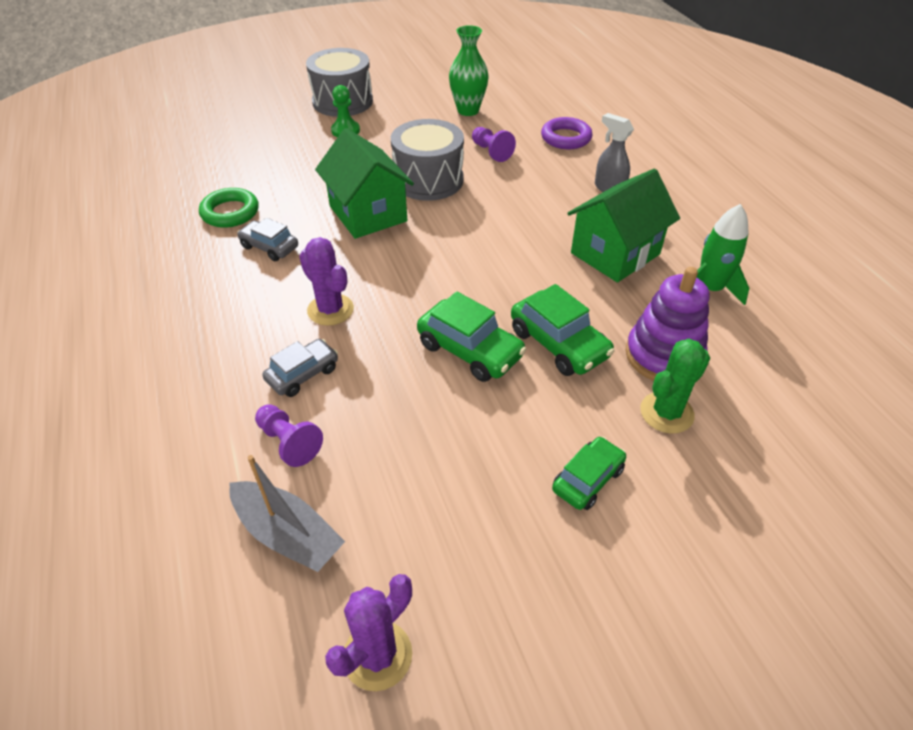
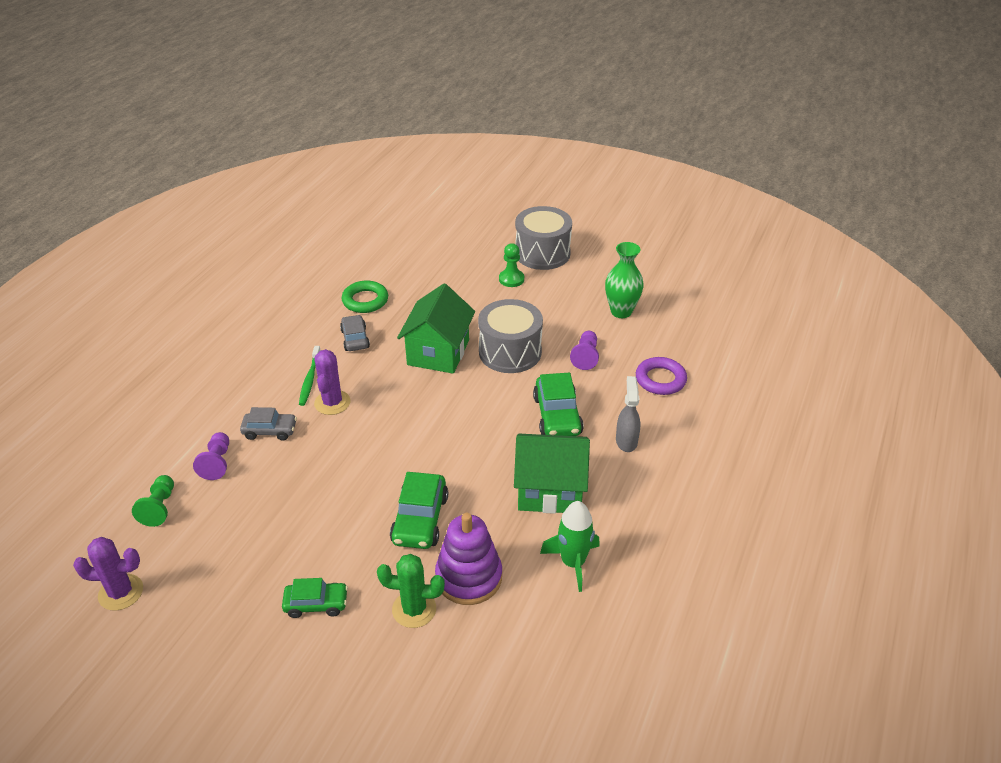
camera: 45 degrees right, 5 degrees down
grey boat [229,455,345,572] -> green pawn [132,475,174,527]
green car [417,292,527,382] -> green car moved to [533,373,584,436]
none -> green toothbrush [299,346,321,406]

